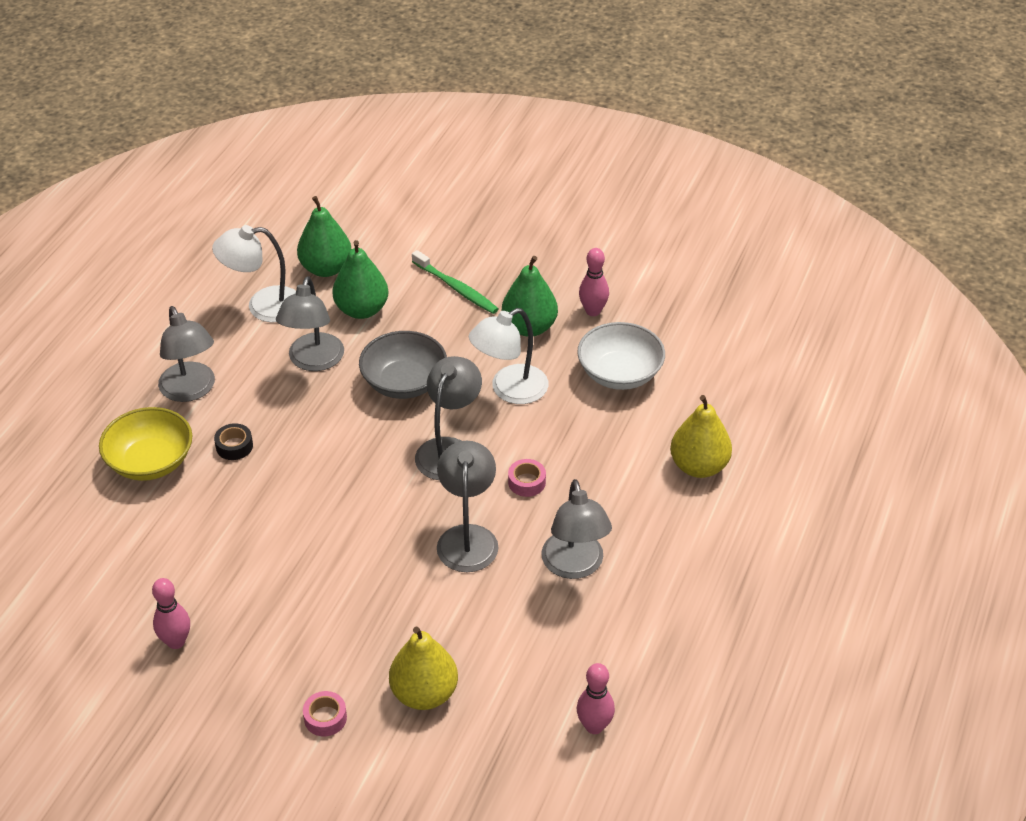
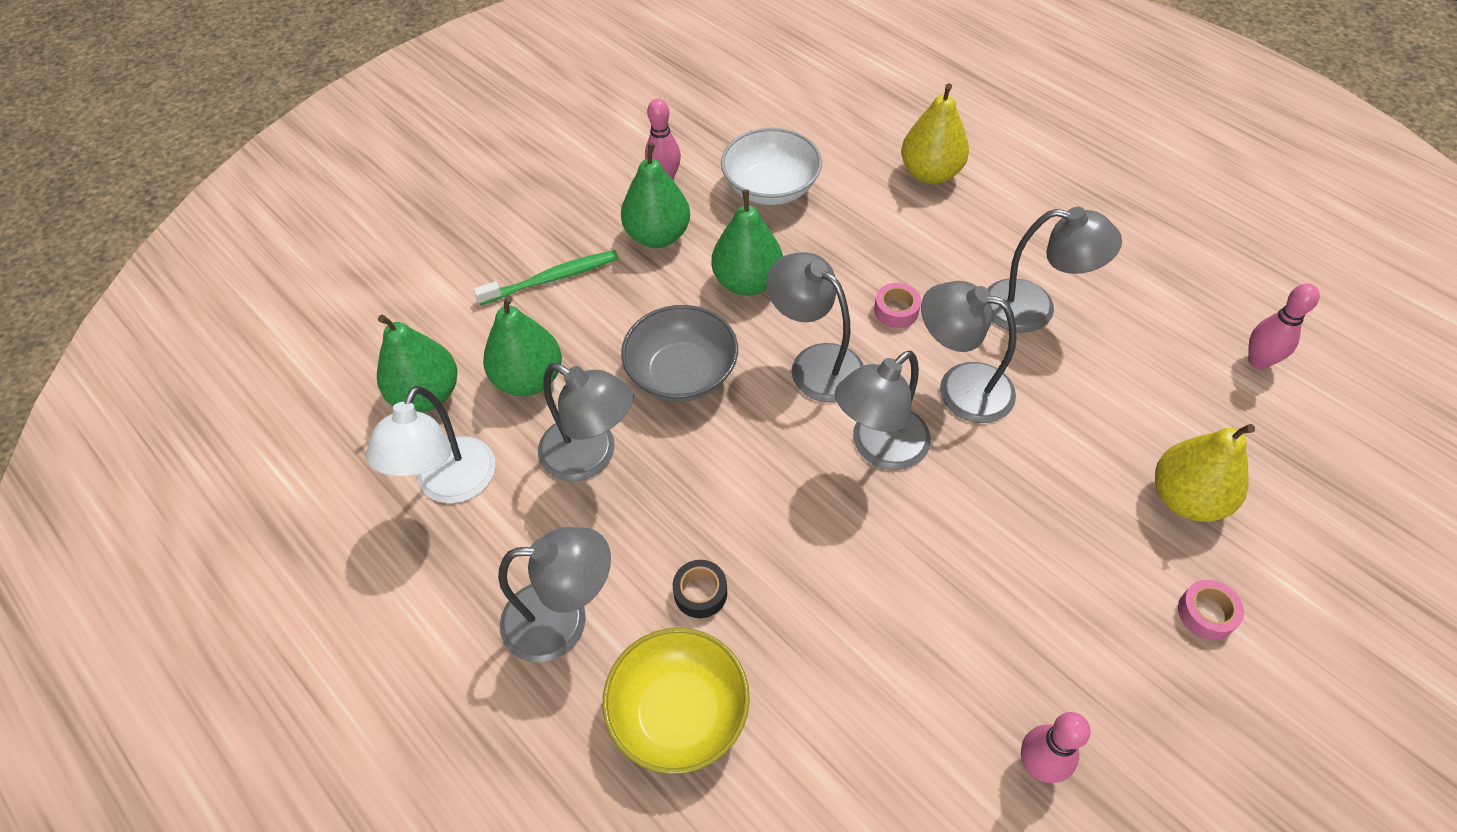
camera: 65 degrees left, 10 degrees up
white lamp [469,308,548,404] -> green pear [712,190,783,296]
none -> grey lamp [835,351,931,470]

